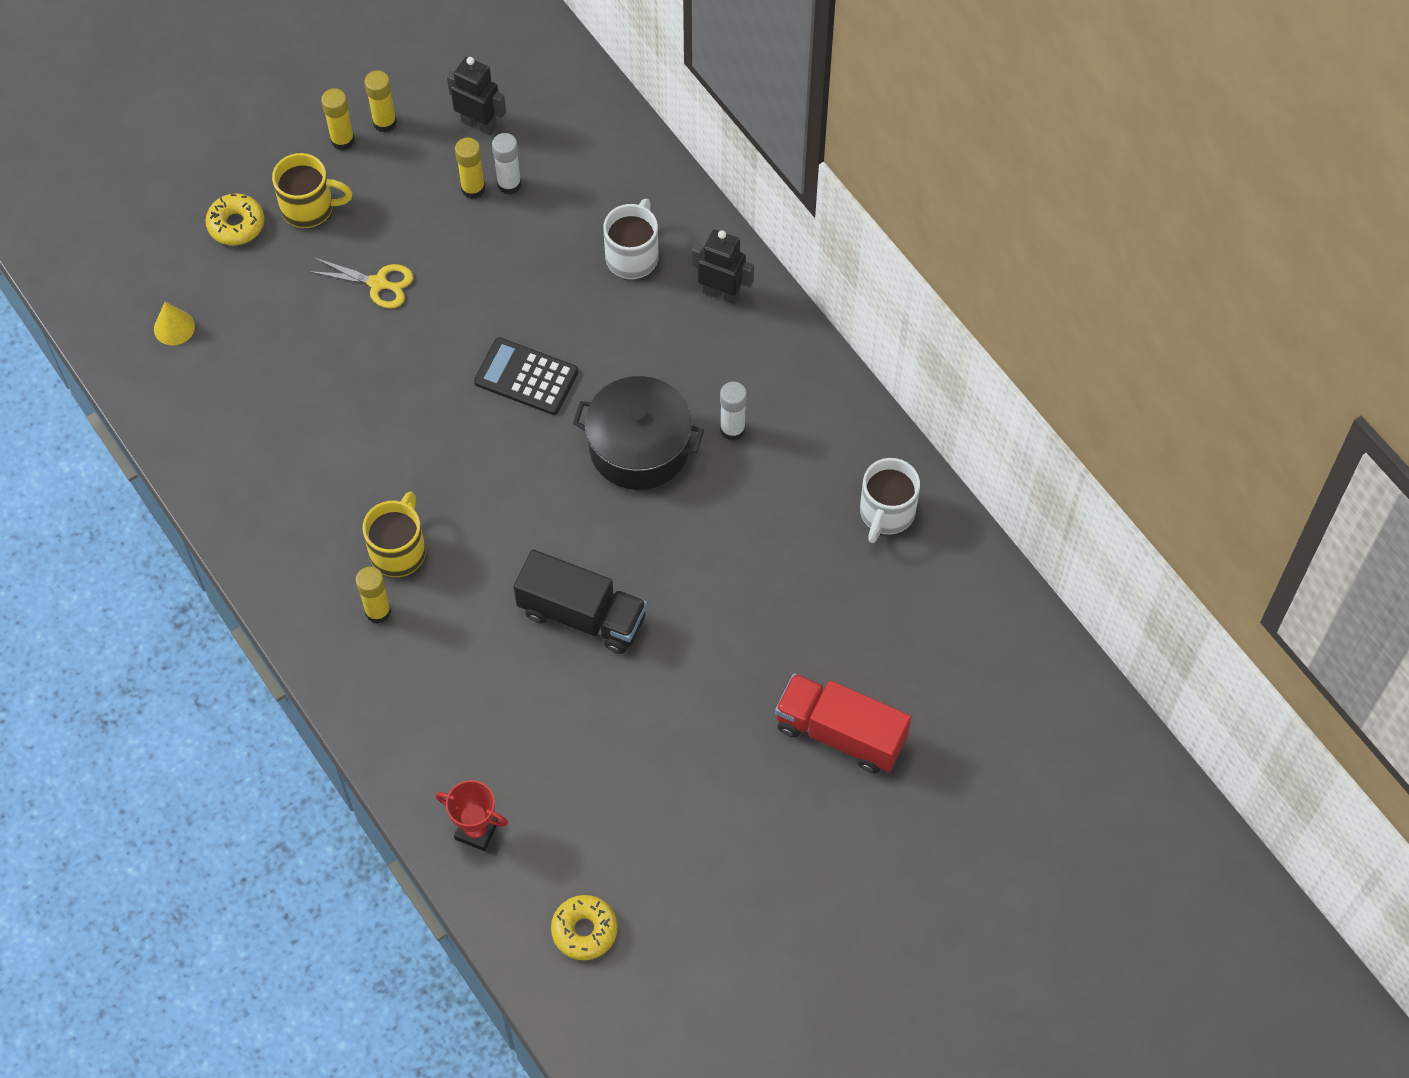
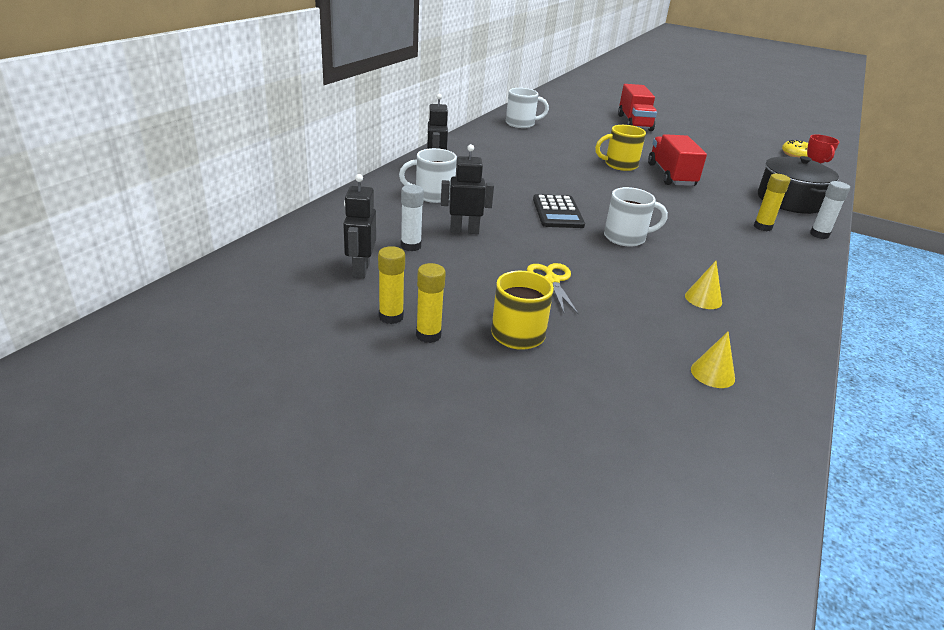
camera: 120 degrees left, 30 degrees down
yellow donut [206,194,264,245] -> none
yellow mug [363,491,426,577] -> yellow mug moved to [595,125,646,171]
yellow glue stick [455,137,485,199] -> none
black truck [514,549,647,654] -> red truck [648,134,707,186]
black pot [573,376,704,490] -> black pot moved to [758,156,839,214]
white glue stick [720,382,747,441] -> white glue stick moved to [810,181,850,239]
none -> black robot [441,144,494,234]
none -> white mug [604,187,668,247]
none -> yellow cone [685,261,722,309]

